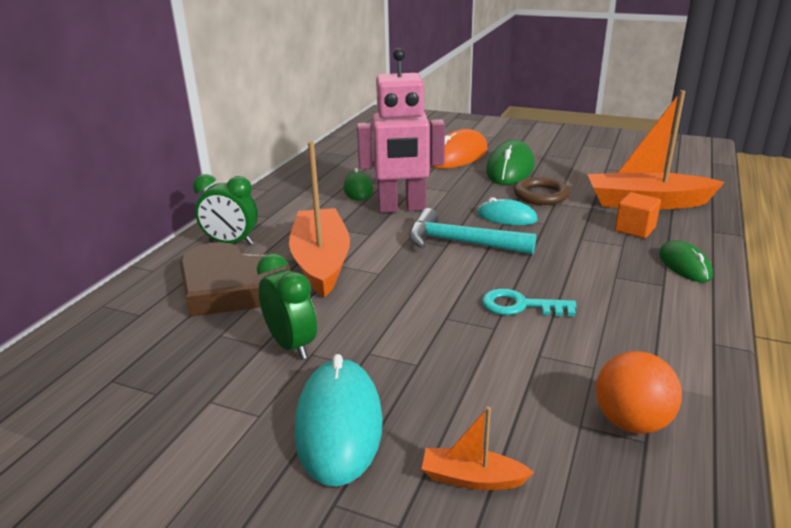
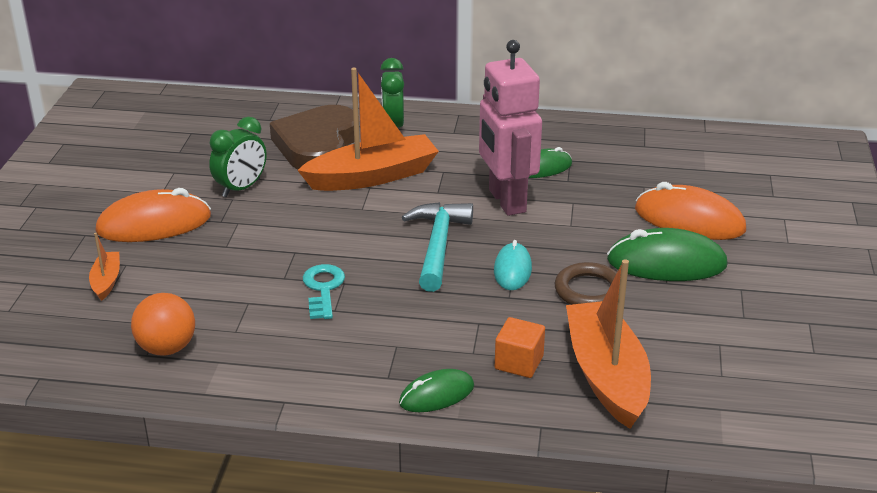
camera: 75 degrees right, 5 degrees up
turquoise mouse [295,354,383,487] -> orange mouse [95,188,211,242]

